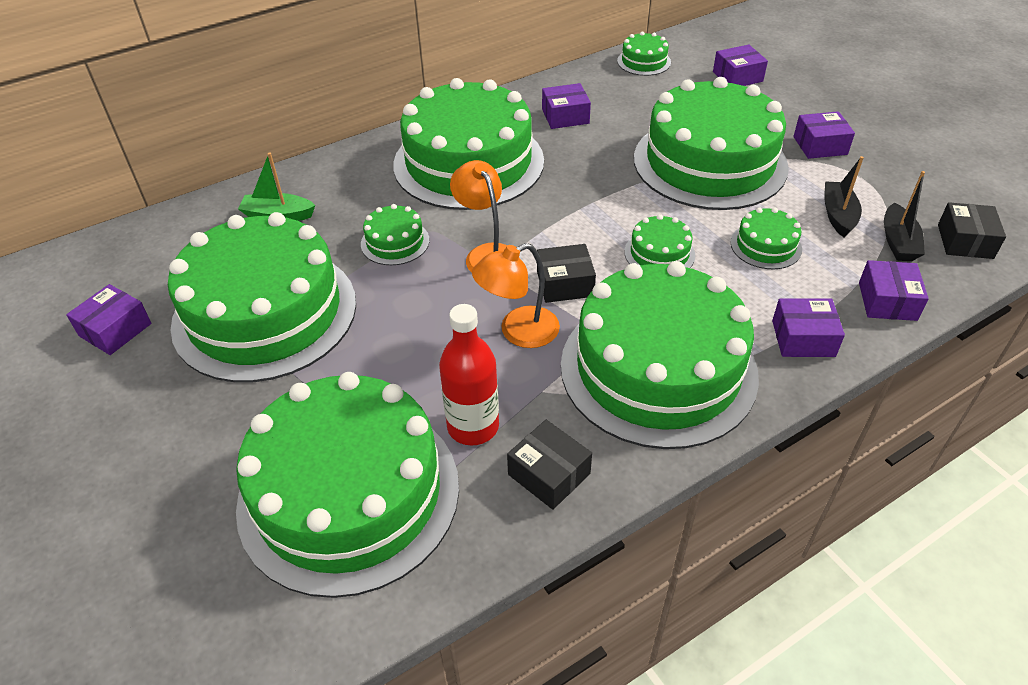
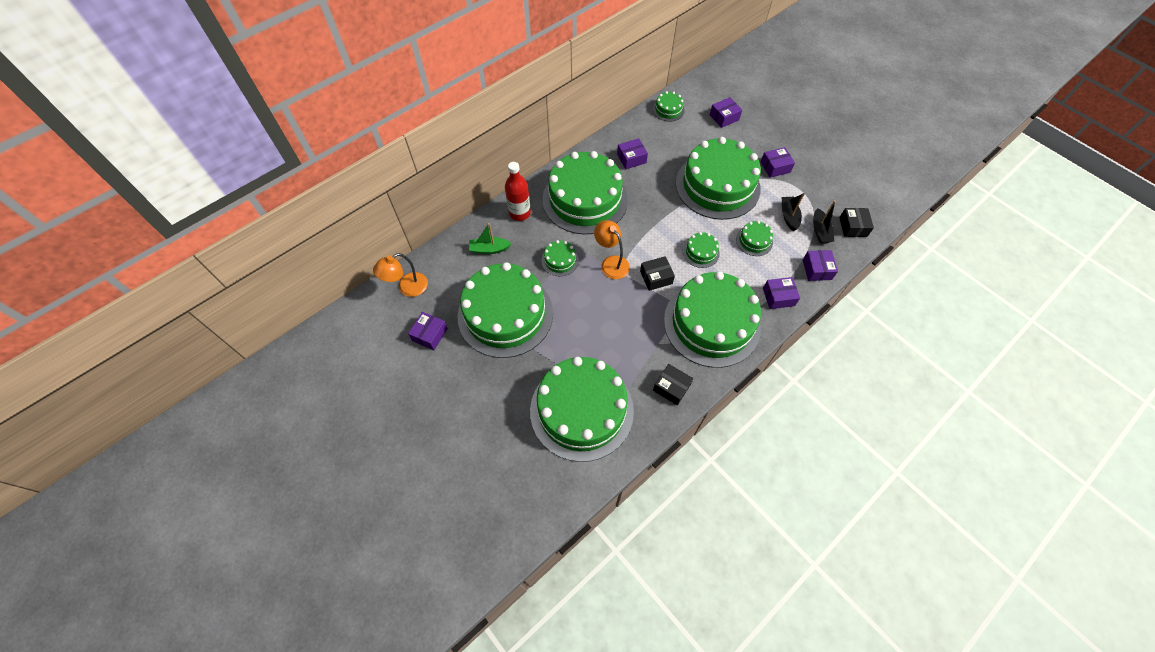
camera: 10 degrees left, 15 degrees up
red bottle [439,304,499,446] -> red bottle moved to [505,162,531,221]
orange lamp [472,243,560,348] -> orange lamp moved to [373,253,428,297]

